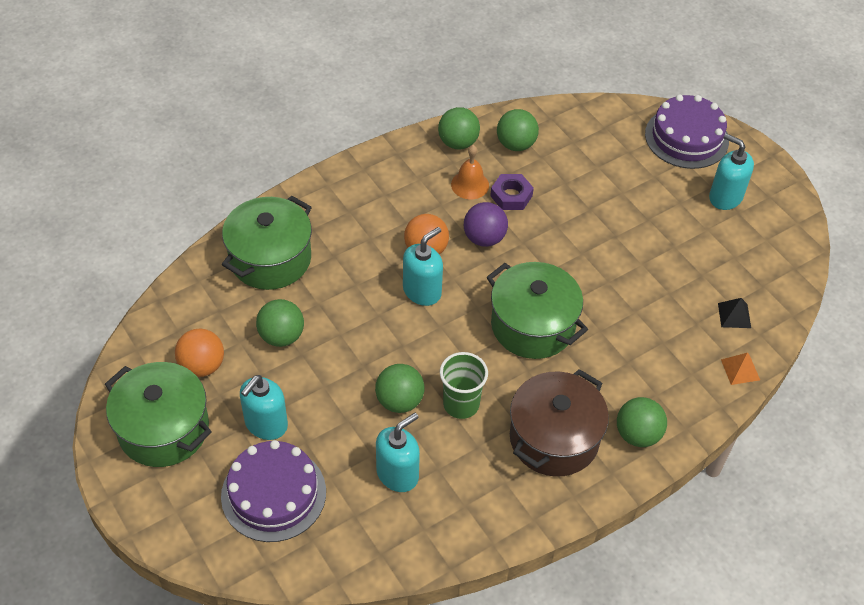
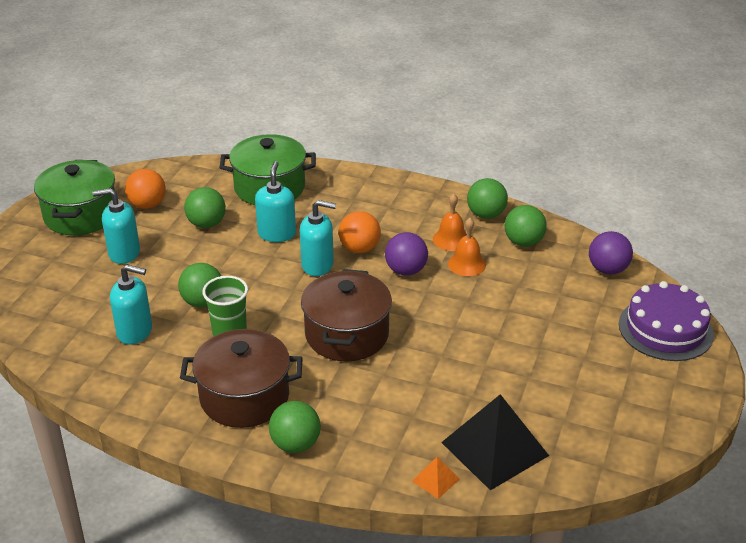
camera: 55 degrees right, 15 degrees down
purple cake [221,440,326,542] -> none
green pot [487,262,588,359] -> brown pot [301,269,392,361]
purple nut [490,174,534,210] -> orange bell [448,218,486,276]
turquoise soap dispenser [709,133,754,210] -> turquoise soap dispenser moved to [255,161,296,242]
black pyramid [718,298,751,328] -> black pyramid [441,394,549,490], size x2.29
none -> purple ball [589,231,633,275]

